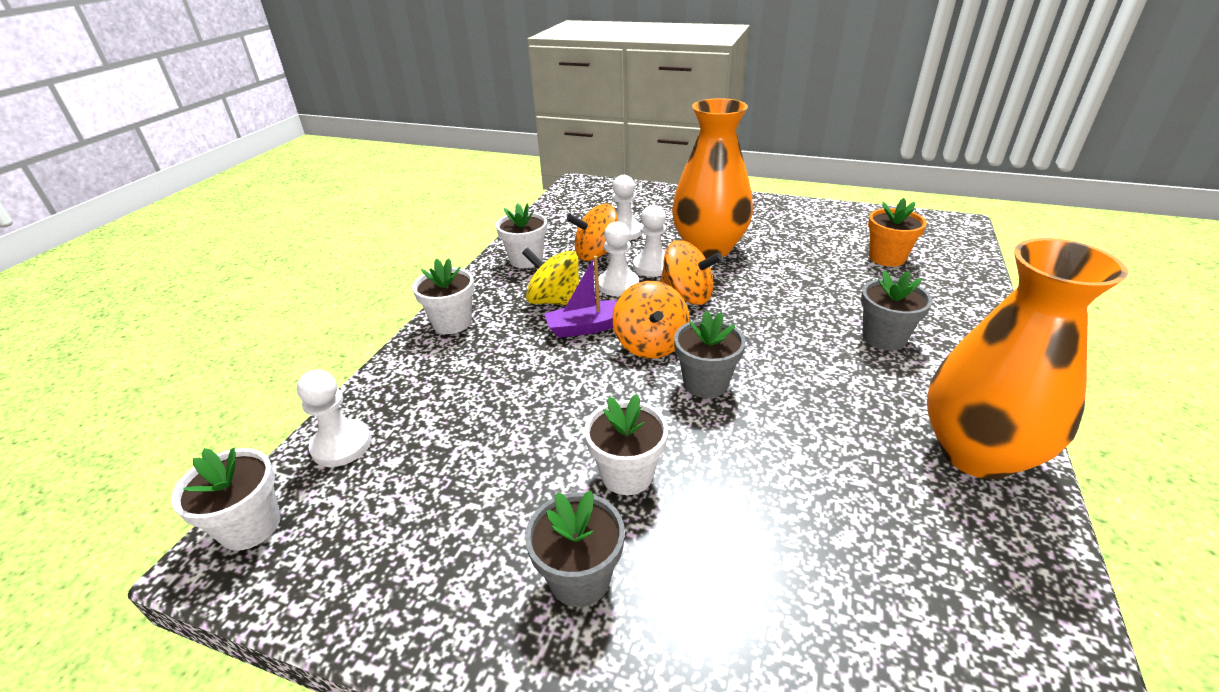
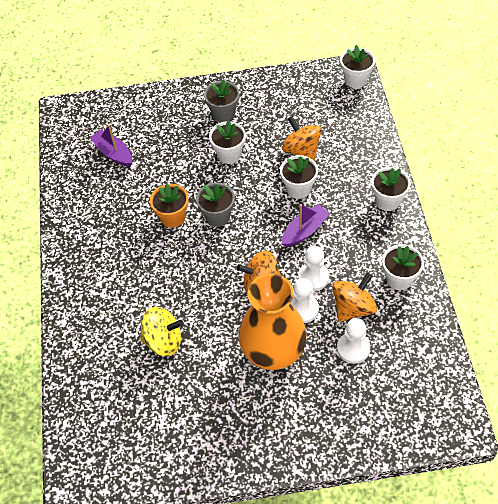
camera: 155 degrees right, 20 degrees up
white pawn [297,369,371,467] -> none
yellow spinning top [522,247,579,305] -> yellow spinning top moved to [140,307,184,356]
orange spinning top [613,281,690,358] -> orange spinning top moved to [282,116,322,161]
grey flower pot [861,271,932,351] -> none
orange flower pot [868,198,927,267] -> orange flower pot moved to [150,184,189,228]
orange vase [927,238,1128,479] -> none
none -> purple boat [90,124,132,167]
none -> white flower pot [280,155,318,199]

